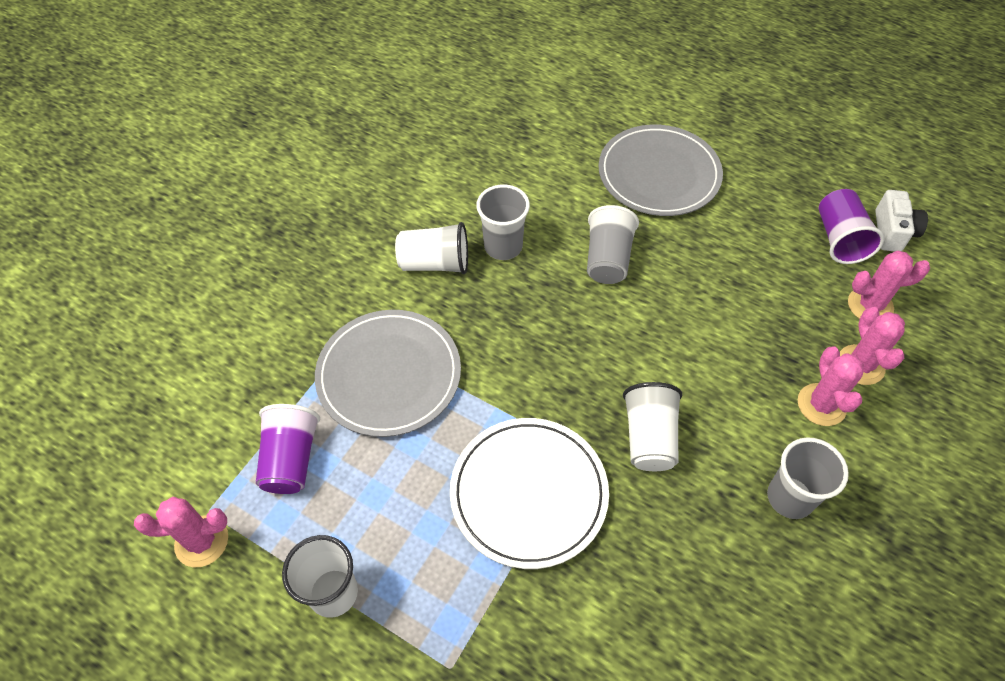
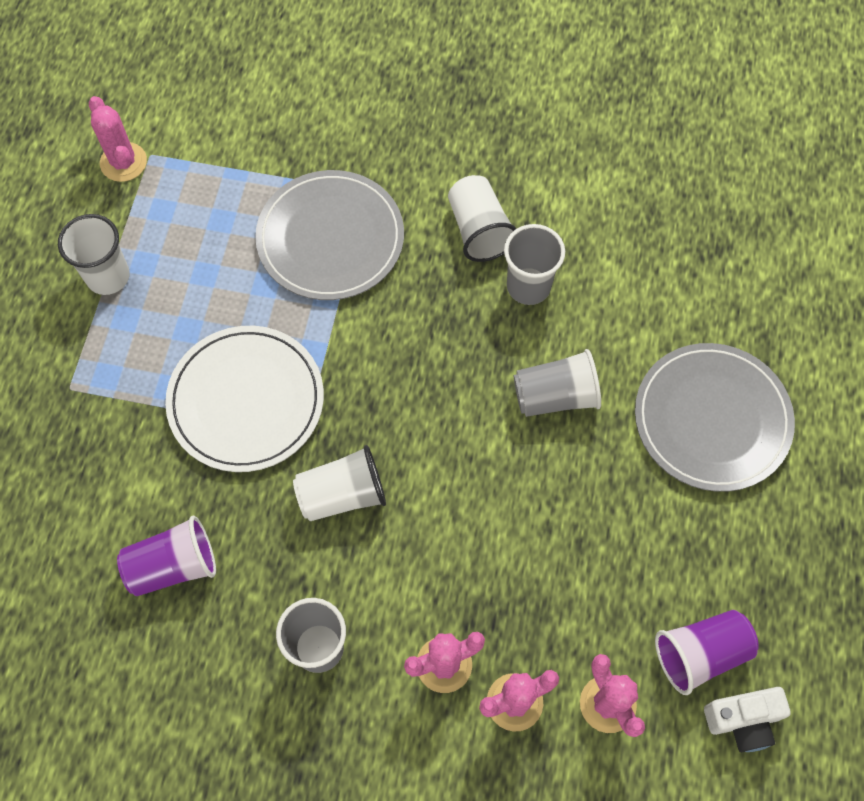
camera: 70 degrees right, 10 degrees up
purple cup [256,404,320,494] -> purple cup moved to [117,516,216,596]

